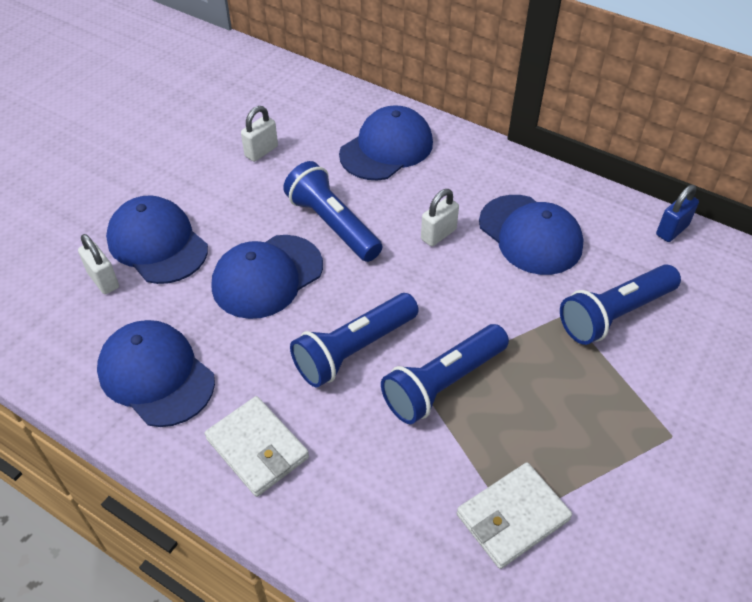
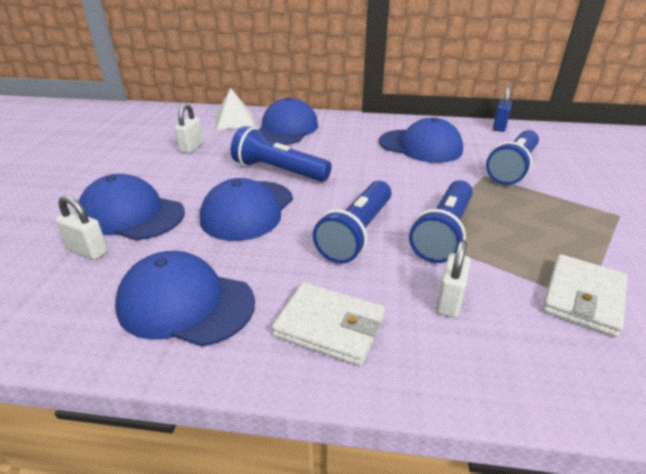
camera: 25 degrees left, 15 degrees down
white padlock [421,189,459,246] -> white padlock moved to [436,240,471,318]
none -> white pyramid [215,88,255,130]

